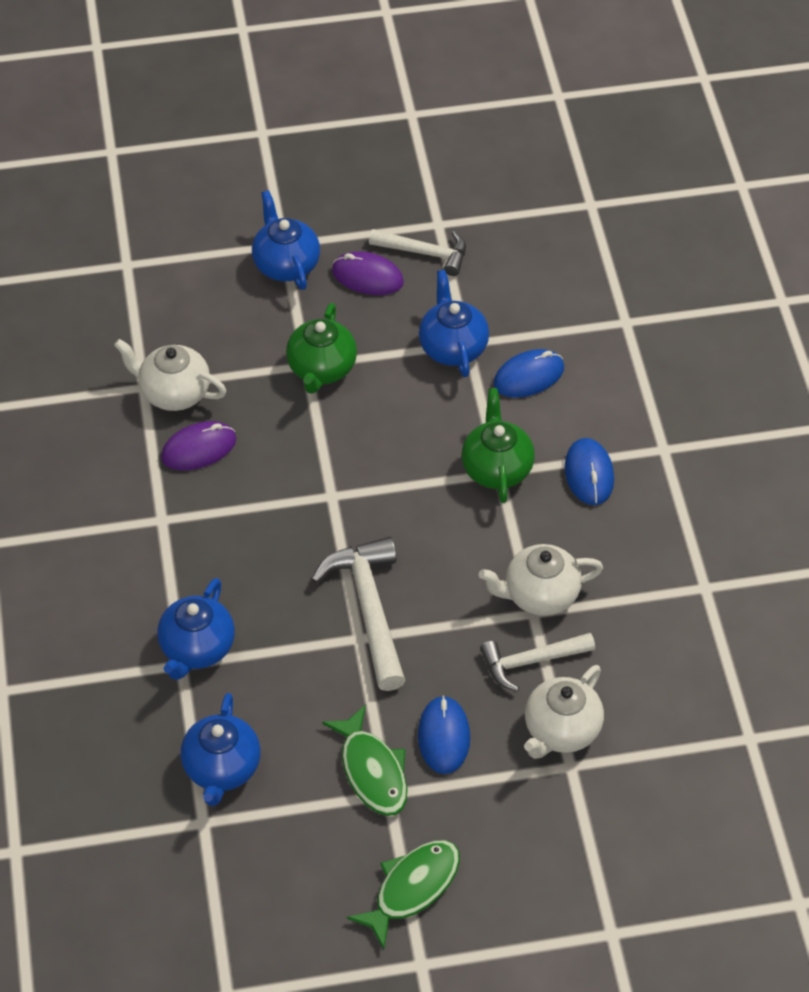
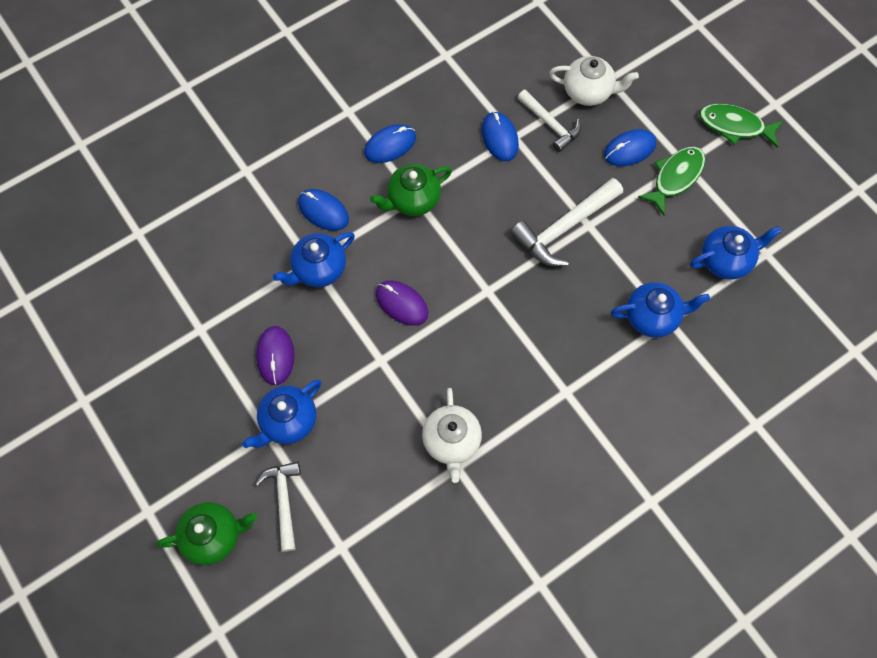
camera: 115 degrees left, 15 degrees up
purple mouse [161,421,237,470] -> purple mouse moved to [376,281,428,326]
green teapot [286,303,357,394] -> green teapot moved to [156,502,257,565]
white hammer [369,229,466,276] -> white hammer moved to [255,462,301,552]
white teapot [479,544,603,616] -> blue mouse [482,111,519,161]

